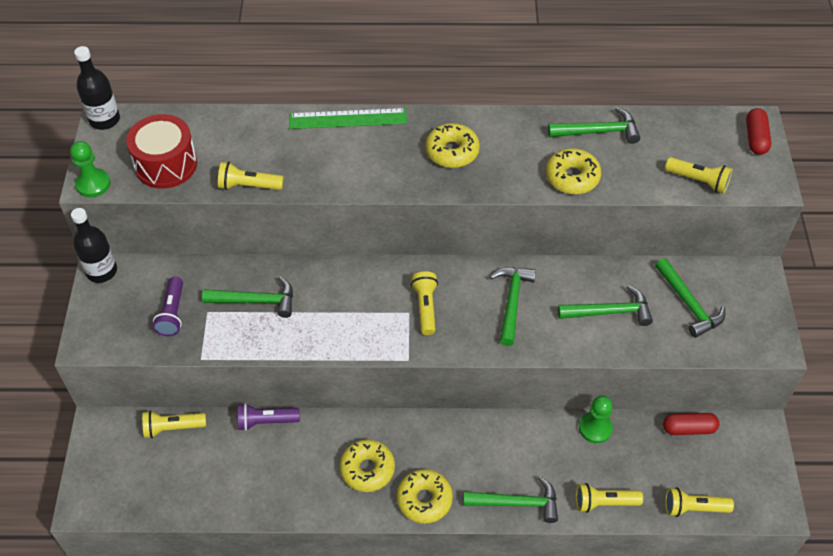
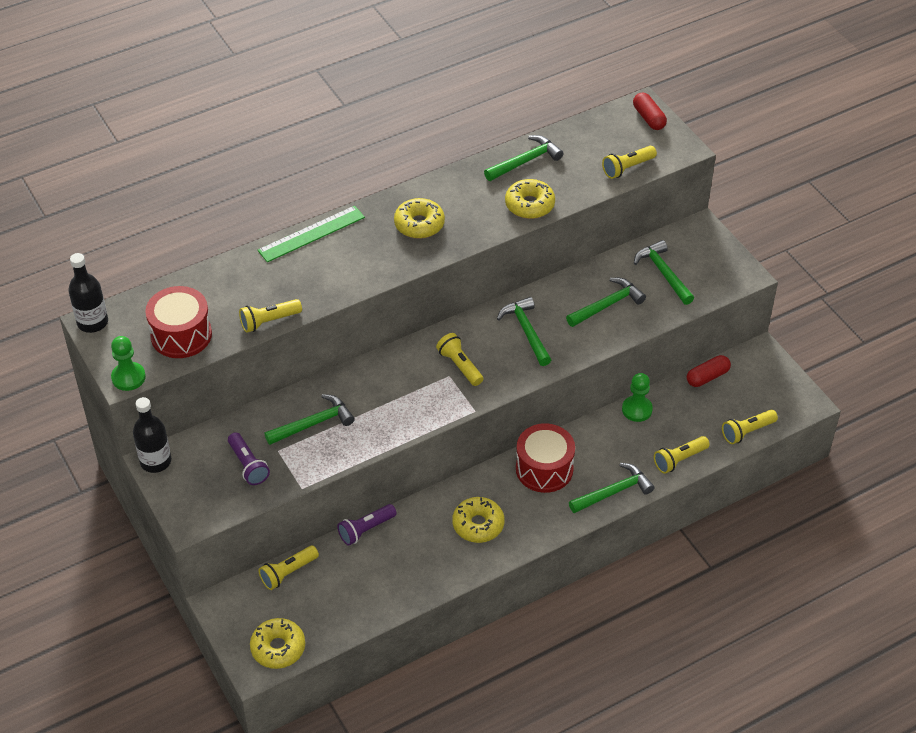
camera: 30 degrees left, 5 degrees down
yellow donut [396,469,453,524] -> yellow donut moved to [250,618,305,669]
green hammer [655,258,725,338] -> green hammer turned 150 degrees counterclockwise [634,240,694,305]
yellow flashlight [665,157,732,194] -> yellow flashlight turned 150 degrees clockwise [602,146,657,179]
none -> red drum [516,423,575,493]

